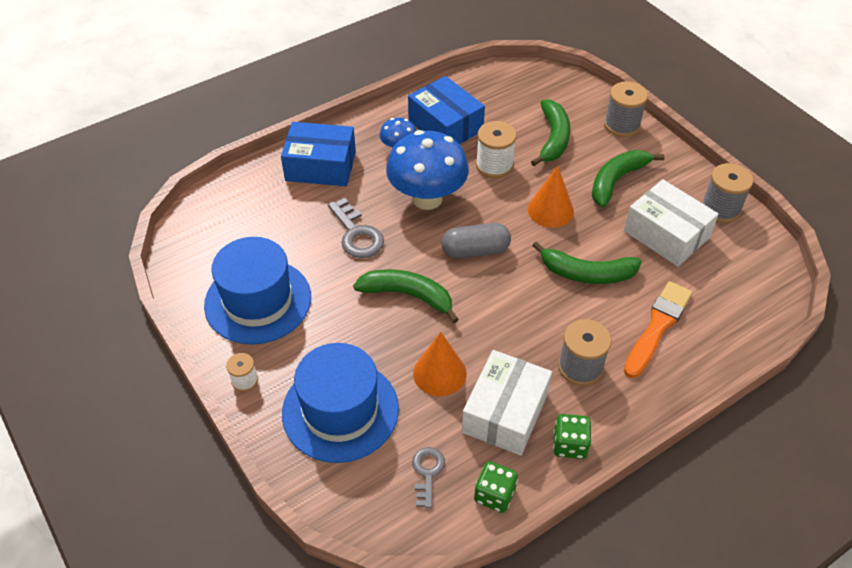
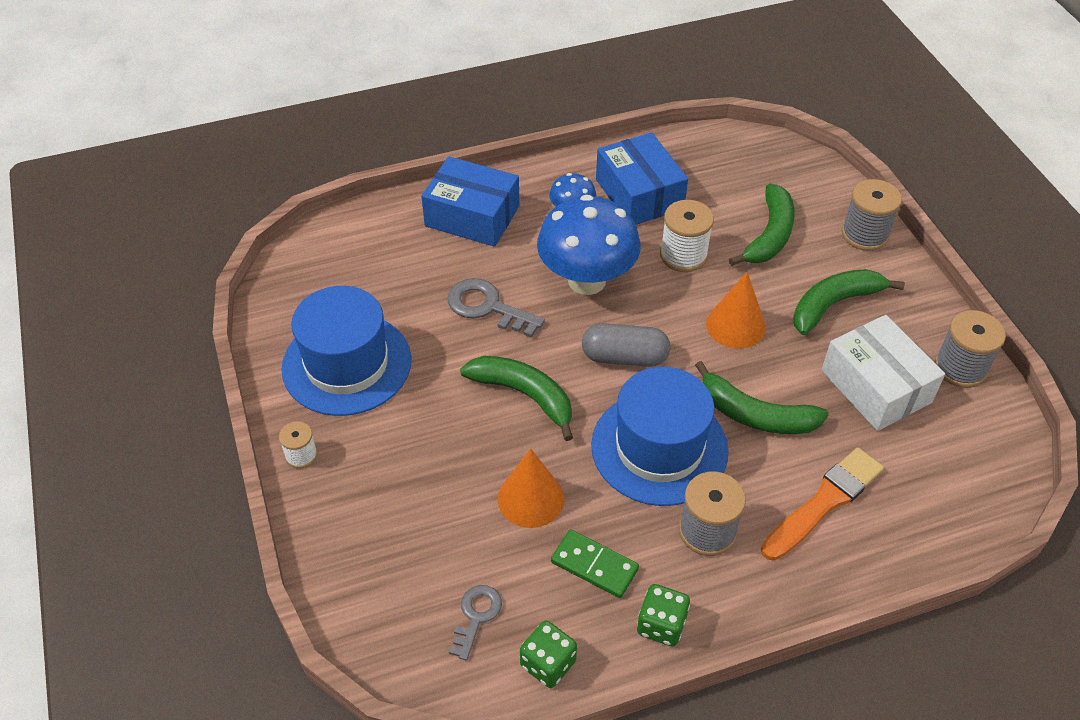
camera: 15 degrees right, 0 degrees up
blue hat [282,343,399,463] -> blue hat moved to [591,367,729,506]
grey key [328,198,384,258] -> grey key turned 135 degrees clockwise [448,278,545,338]
white box [462,350,552,456] -> green domino [551,529,639,598]

